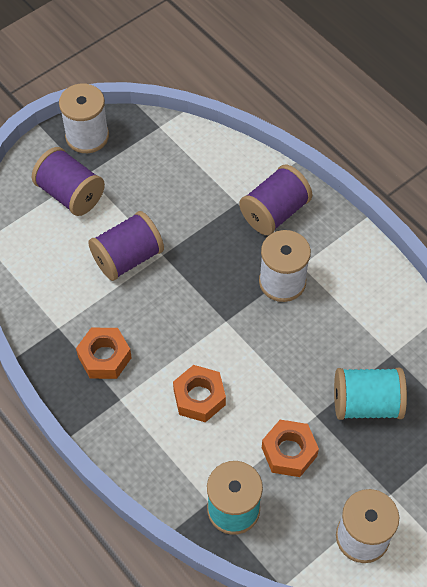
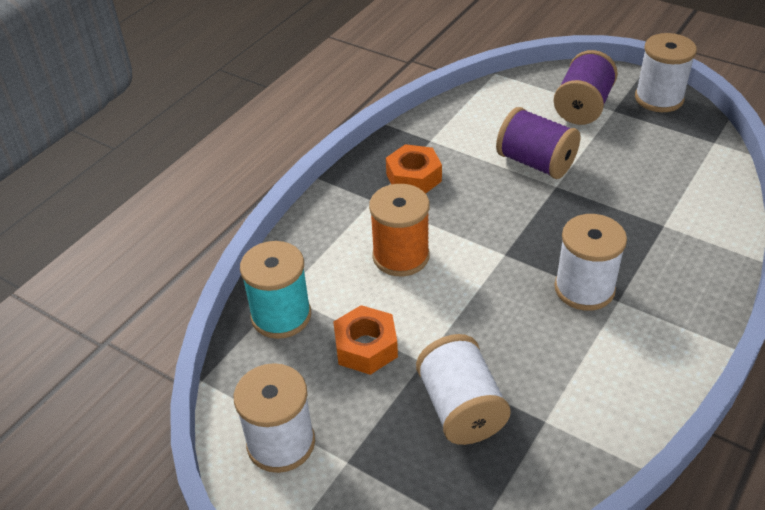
camera: 75 degrees right, 15 degrees down
orange nut [173,365,226,422] -> orange spool [369,184,430,276]
purple spool [239,165,312,235] -> none
turquoise spool [334,368,407,420] -> white spool [416,334,511,445]

